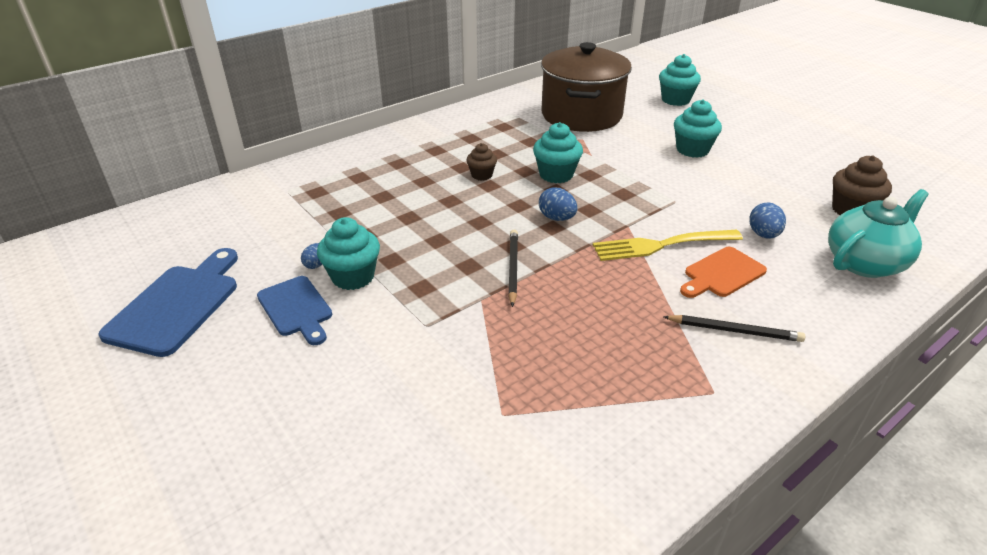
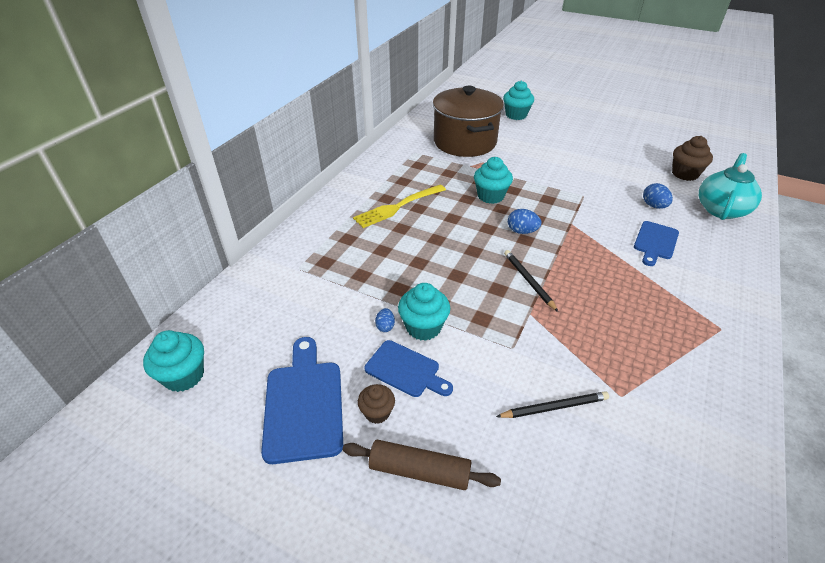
camera: 25 degrees left, 5 degrees up
brown cupcake [466,143,497,181] -> brown cupcake moved to [358,384,395,424]
yellow fork [593,230,743,261] -> yellow fork moved to [353,185,446,228]
black pencil [663,315,805,342] -> black pencil moved to [496,391,609,418]
turquoise cupcake [674,99,722,158] -> turquoise cupcake moved to [143,330,204,392]
orange cutting board [680,247,767,298] -> blue cutting board [634,221,679,266]
none -> brown rolling pin [342,439,501,490]

